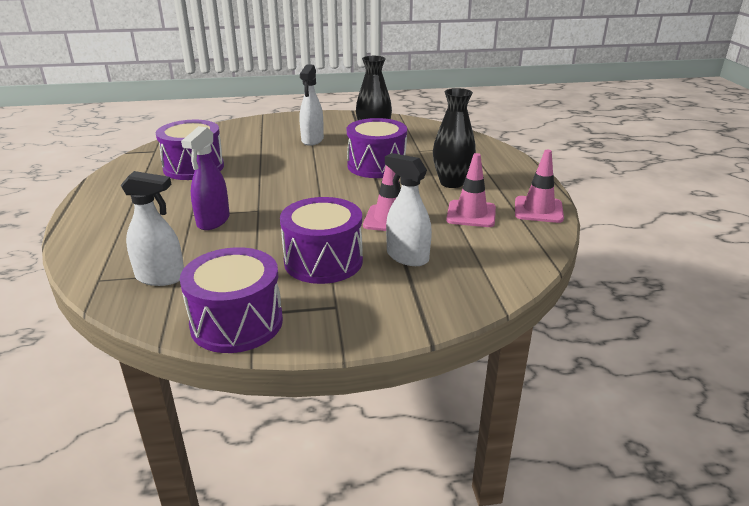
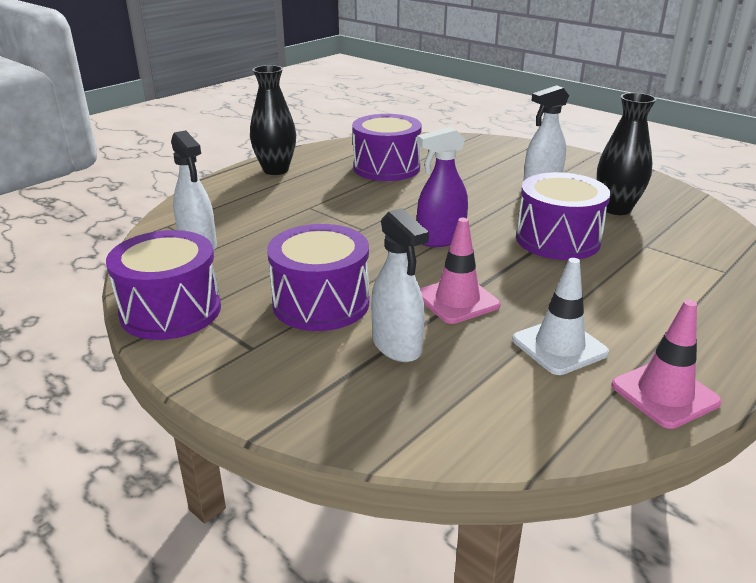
camera: 50 degrees right, 0 degrees up
purple spray bottle [181,126,230,230] -> purple spray bottle moved to [417,127,468,247]
white spray bottle [385,153,432,266] -> white spray bottle turned 150 degrees clockwise [371,208,429,362]
black vase [433,88,476,188] -> black vase moved to [250,65,296,175]
pink traffic cone [446,153,496,227] -> white traffic cone [512,258,609,375]

